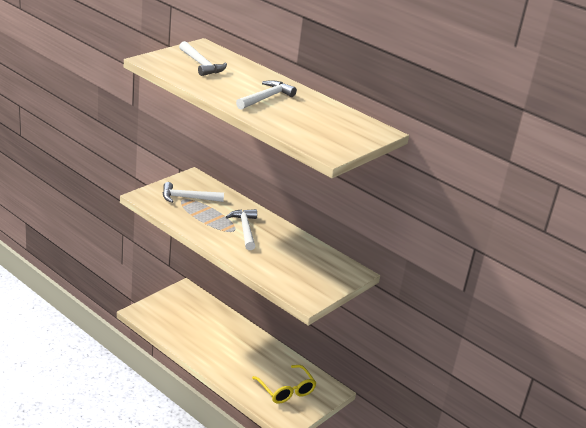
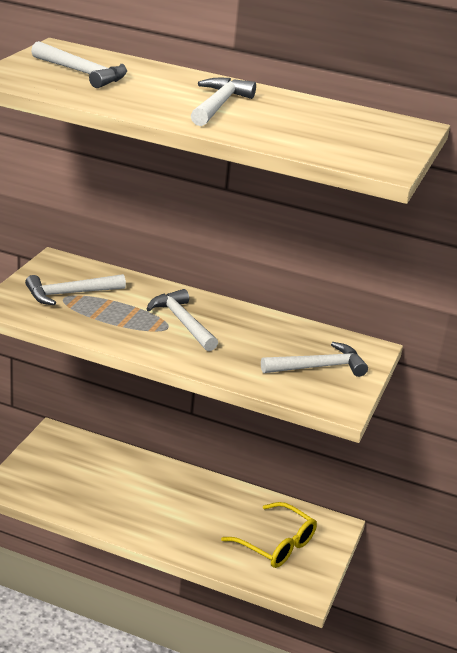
camera: 20 degrees left, 0 degrees up
none -> white hammer [261,342,368,377]

